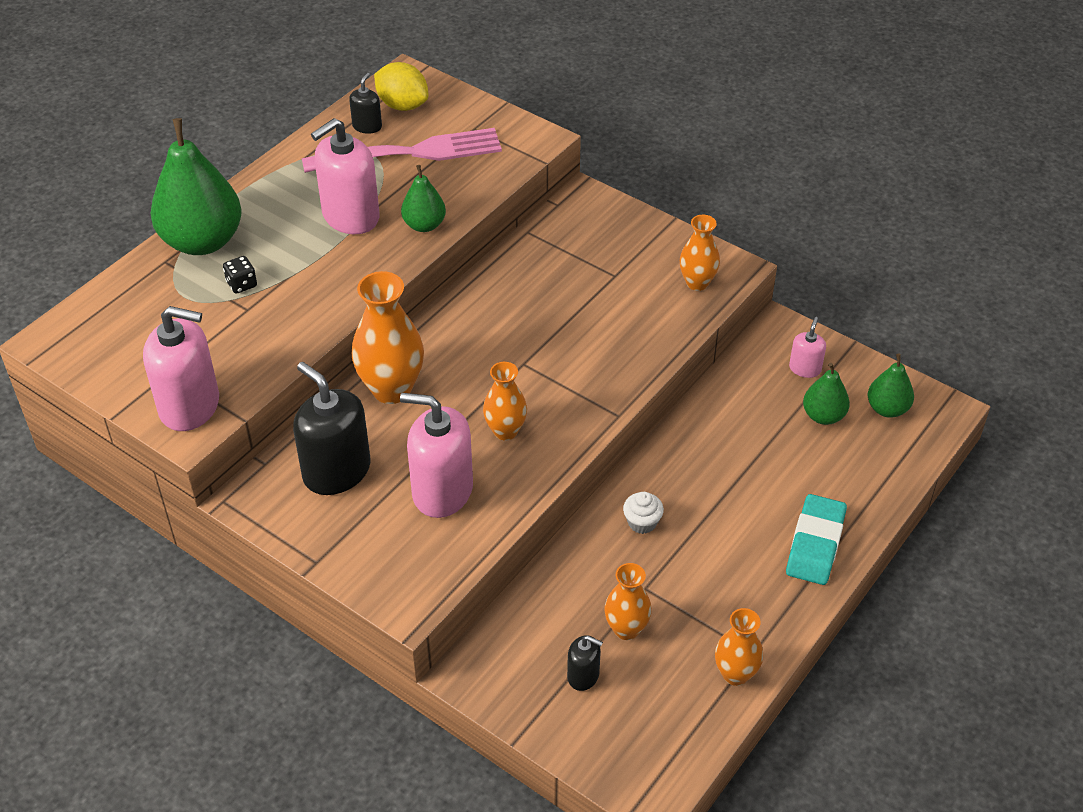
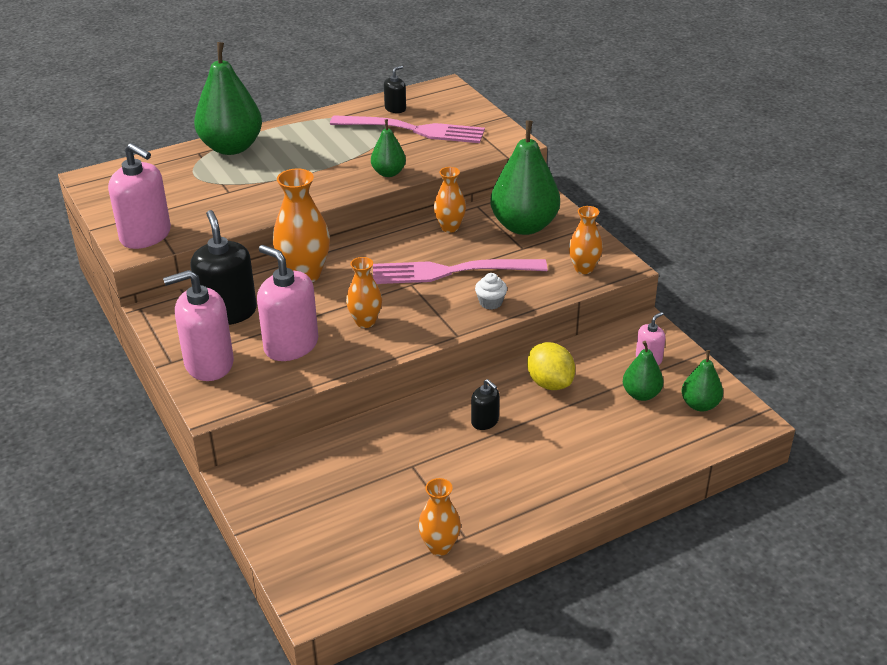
camera: 25 degrees right, 10 degrees down
black dice [223,256,257,294] -> none
pink soap dispenser [311,118,380,234] -> pink soap dispenser moved to [163,270,234,381]
yellow lemon [374,62,428,111] -> yellow lemon moved to [527,342,575,390]
black soap dispenser [567,635,603,691] -> black soap dispenser moved to [471,379,499,430]
orange vase [604,563,652,640] -> orange vase moved to [434,167,466,233]
white cupcake [623,492,664,534] -> white cupcake moved to [475,273,507,310]
turquoise eraser [786,494,847,585] -> none
none -> pink fork [373,259,547,284]
none -> green pear [490,120,560,235]

